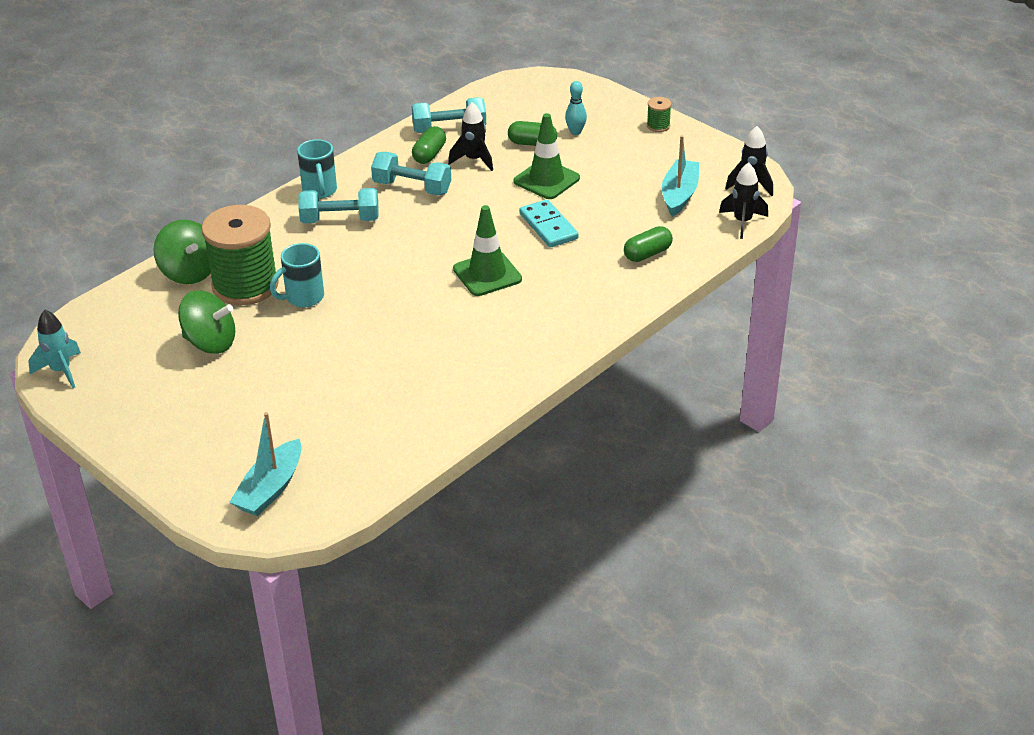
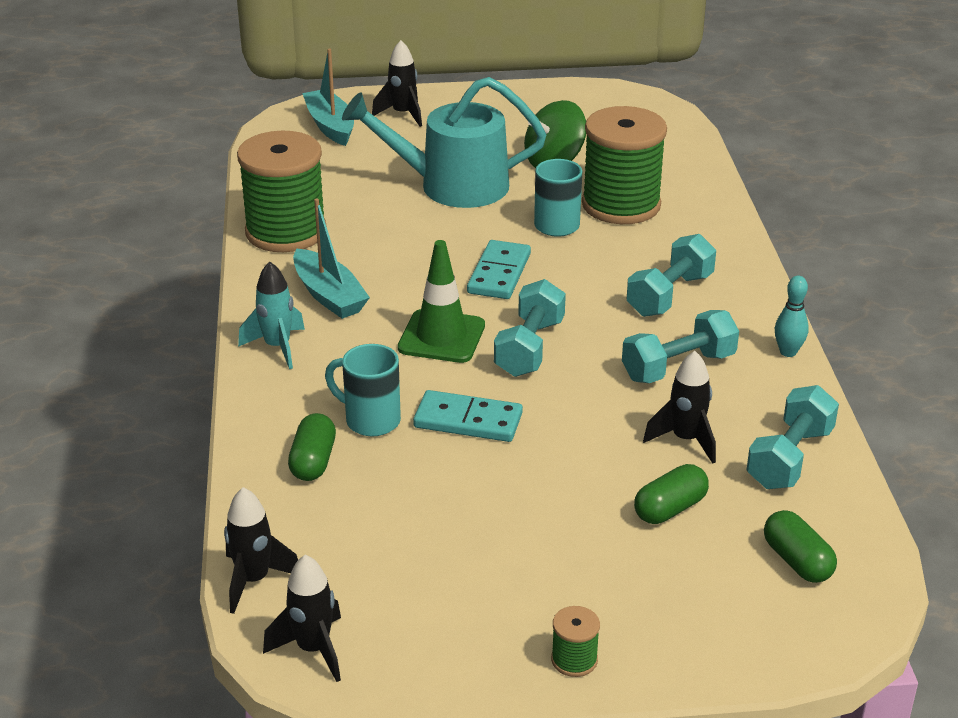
camera: 130 degrees right, 5 degrees down
turquoise rocket [28,310,81,388] -> turquoise rocket moved to [238,262,305,369]
green spinning top [153,220,211,284] -> none
turquoise mug [297,139,337,199] -> turquoise mug moved to [325,344,401,436]
green capsule [412,126,446,164] -> green capsule moved to [764,510,837,583]
green traffic cone [514,113,580,199] -> none
turquoise bowling pin [565,81,587,135] -> turquoise bowling pin moved to [775,276,809,357]
turquoise boat [662,135,699,217] -> turquoise boat moved to [293,198,370,319]
none -> green spool [237,131,327,252]
none -> turquoise watering can [342,77,546,208]
none -> black rocket [372,40,422,127]
none -> turquoise domino [467,240,531,299]
none -> turquoise dumbbell [494,279,566,377]

